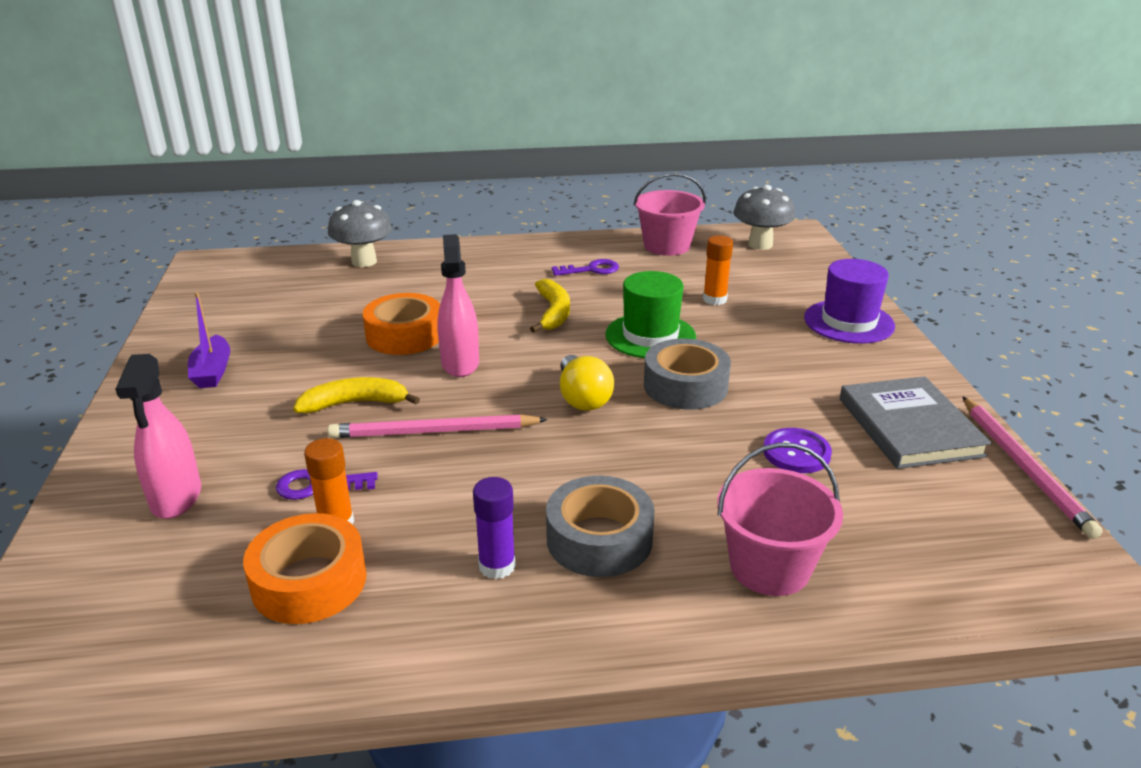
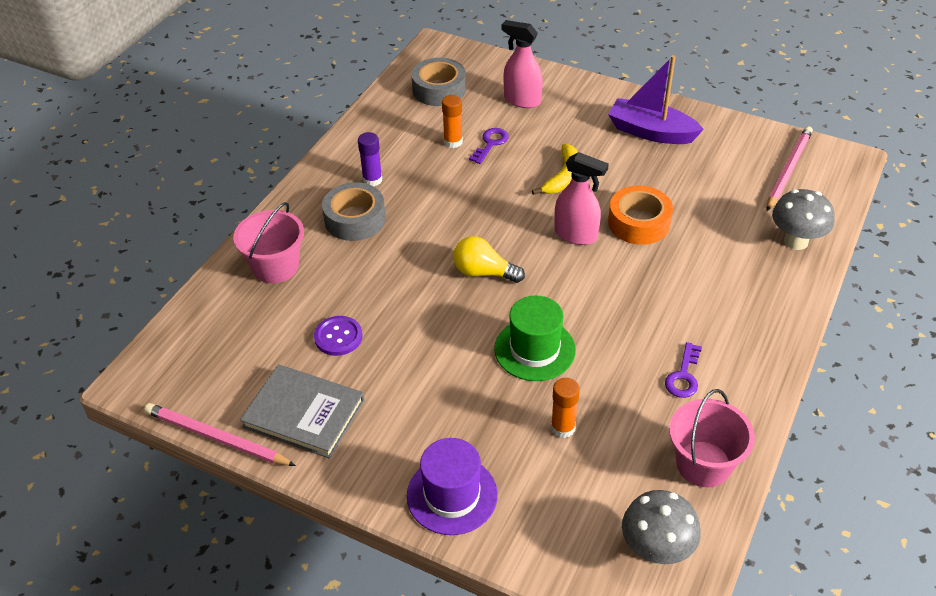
camera: 125 degrees right, 15 degrees up
purple boat [188,292,230,388] -> purple boat [608,55,704,144], size x1.61
orange tape [243,513,367,624] -> none
pink pencil [328,414,548,438] -> pink pencil moved to [767,126,813,211]
yellow banana [530,279,570,333] -> none
grey tape [644,339,731,410] -> grey tape moved to [411,58,466,106]

